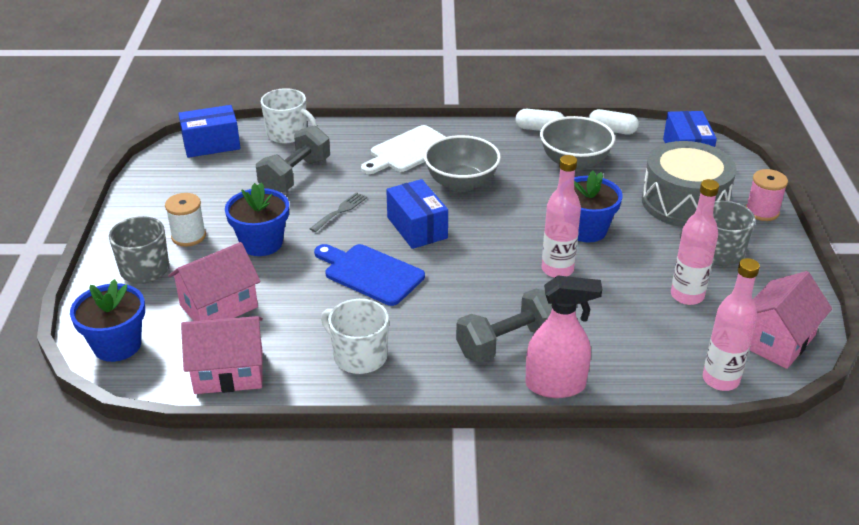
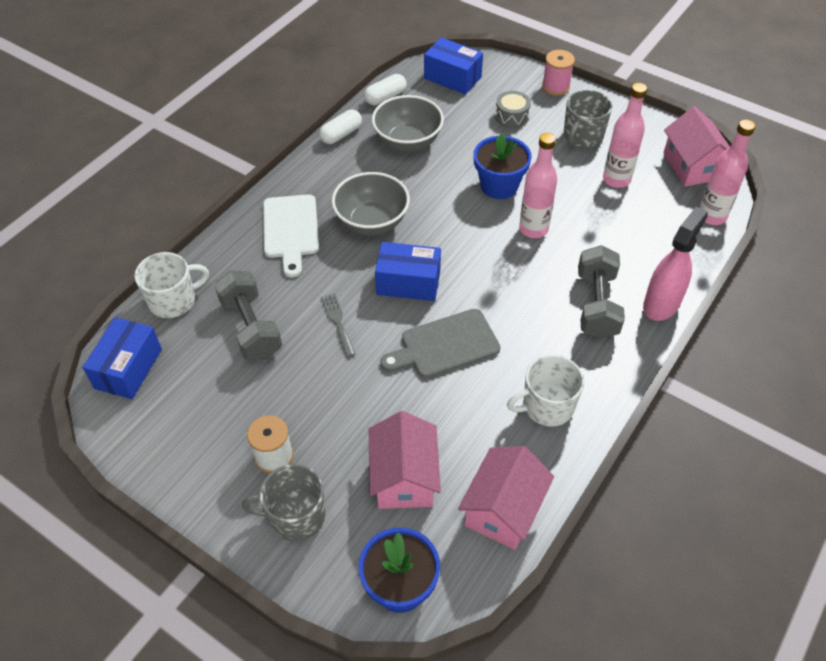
camera: 55 degrees left, 15 degrees up
blue flower pot [225,182,289,256] -> none
blue cutting board [314,244,425,306] -> grey cutting board [380,309,500,378]
grey drum [642,141,737,227] -> grey drum [495,91,531,128], size x0.45

